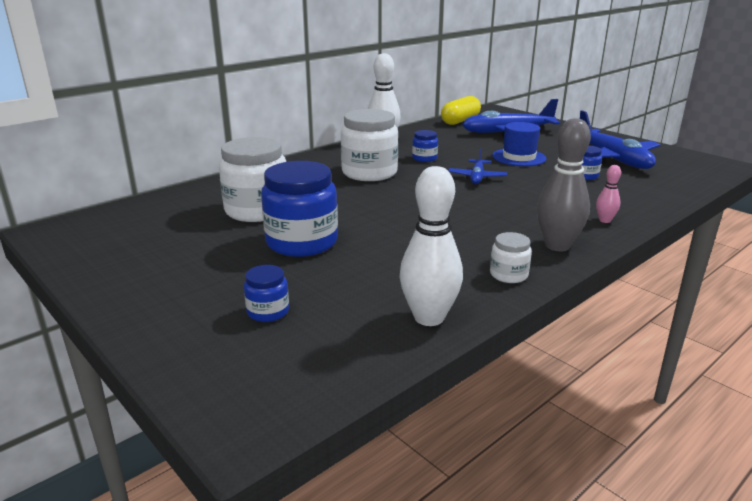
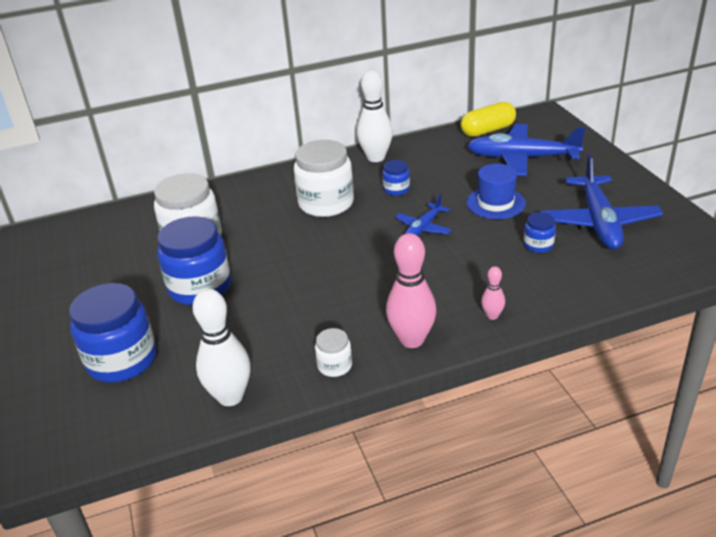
camera: 25 degrees right, 10 degrees up
blue jar [244,265,289,322] -> blue jar [69,283,157,383], size x2.09
grey bowling pin [537,118,591,251] -> pink bowling pin [386,233,437,348]

